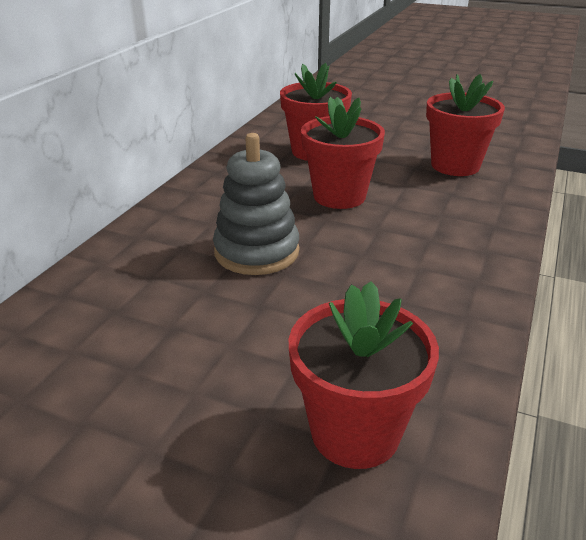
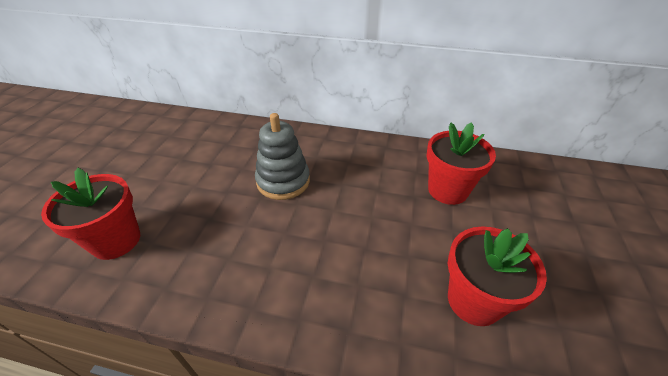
camera: 80 degrees right, 10 degrees up
red flower pot [301,97,385,209] -> none

